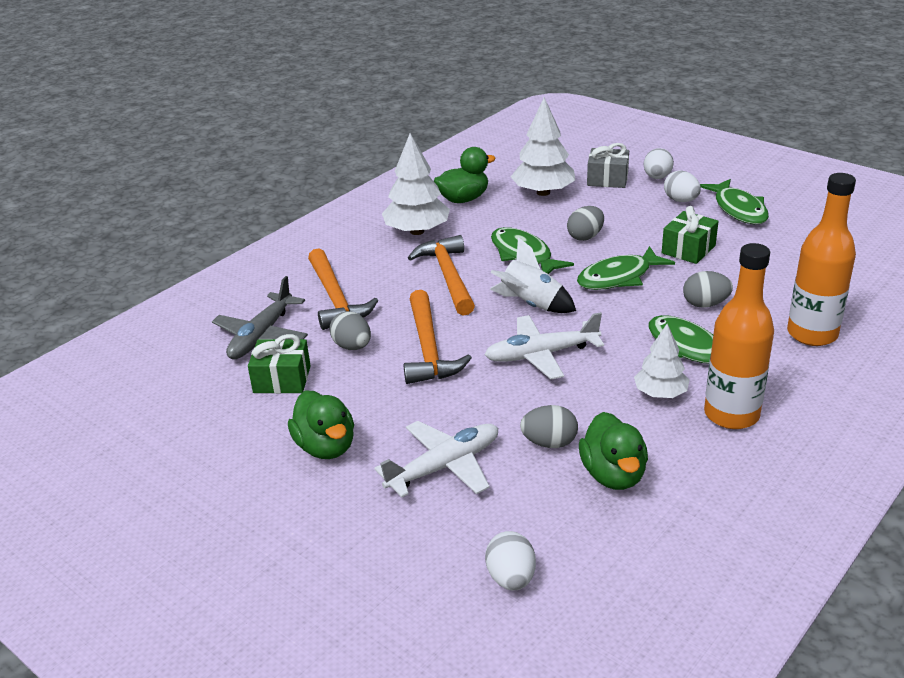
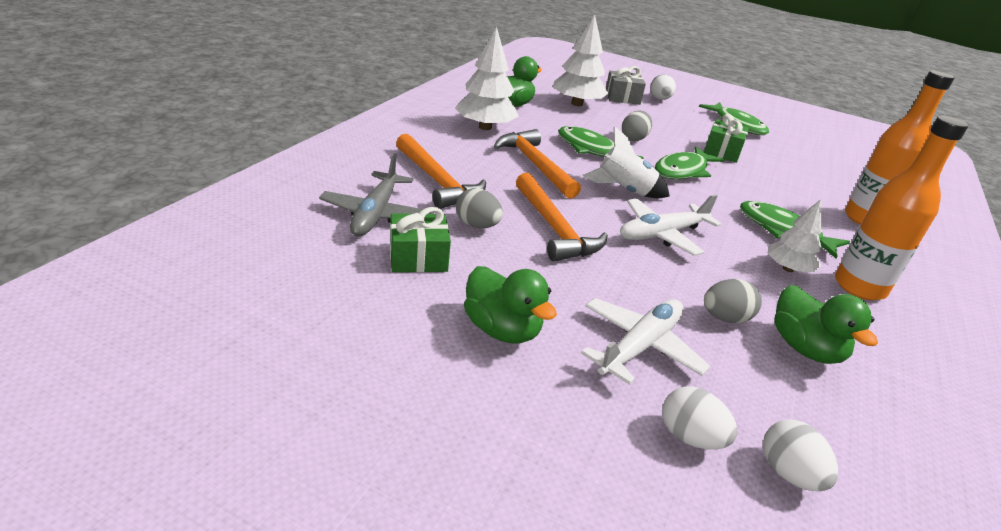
camera: 20 degrees left, 0 degrees up
white egg [664,171,701,202] -> white egg moved to [662,386,737,450]
grey egg [683,271,733,308] -> none

